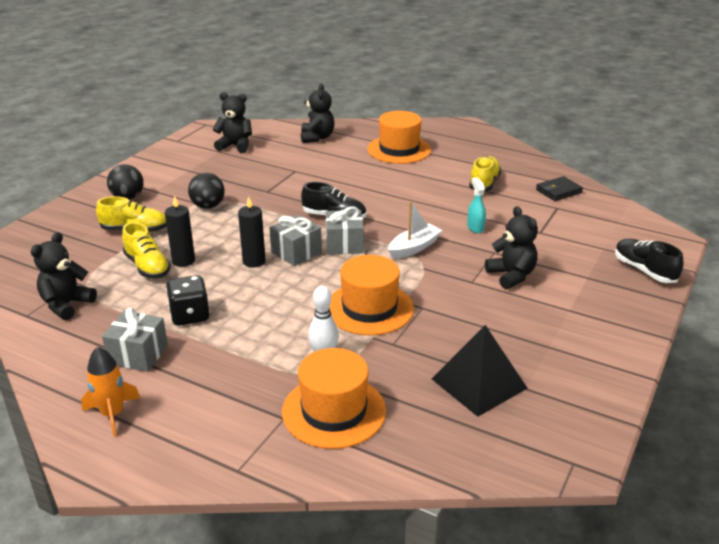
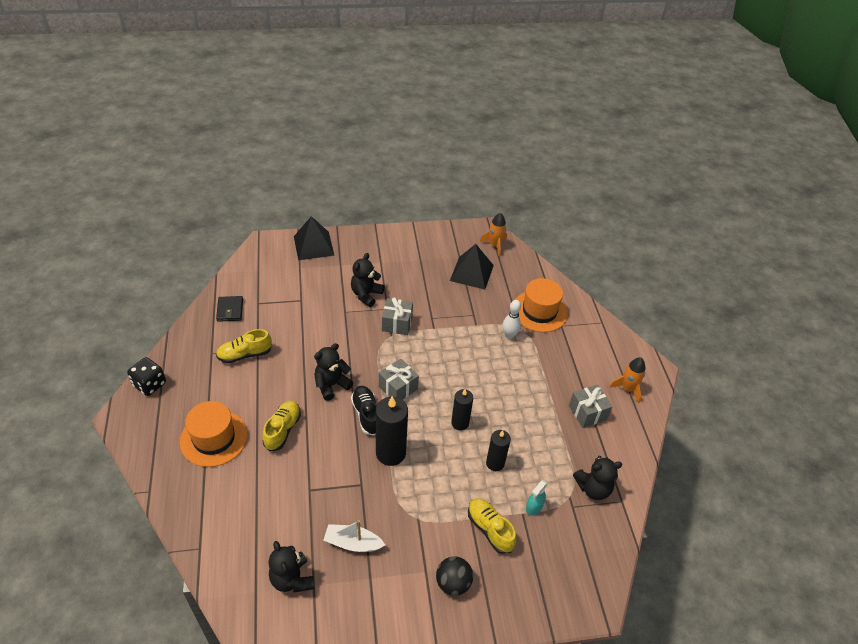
camera: 130 degrees left, 15 degrees up
yellow shoe [122,222,171,278] -> yellow shoe moved to [262,400,301,451]
black dice [166,275,210,326] -> black dice moved to [127,357,166,396]
black ball [188,173,225,209] -> none
grey gift [269,215,322,266] -> grey gift moved to [382,297,413,335]
black teddy bear [301,84,335,143] -> black teddy bear moved to [314,343,353,401]
orange hat [329,255,414,335] -> none
white boat [388,201,442,259] -> white boat moved to [323,520,385,552]
turquoise spray bottle [467,177,486,233] -> turquoise spray bottle moved to [526,480,548,515]
black wallet [536,176,583,201] -> black wallet turned 60 degrees clockwise [216,296,243,322]
black shoe [615,239,683,283] -> black pyramid [294,216,334,260]
none -> black candle [376,396,408,466]
none -> orange rocket [480,213,507,257]

